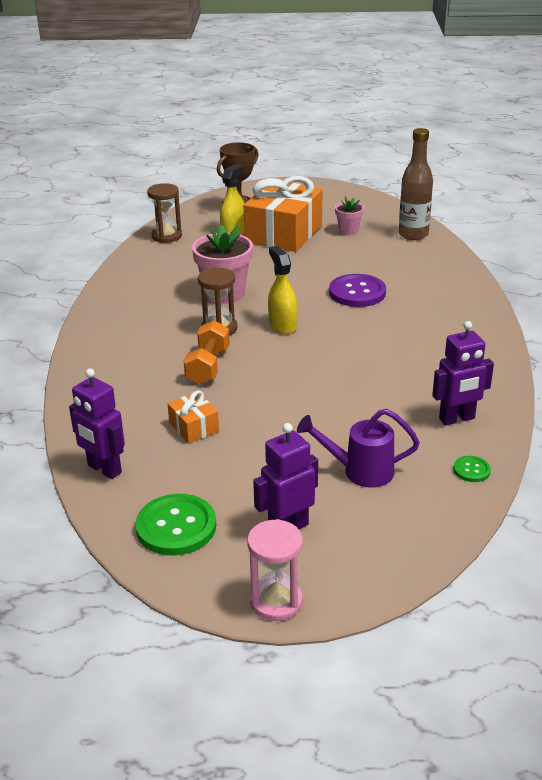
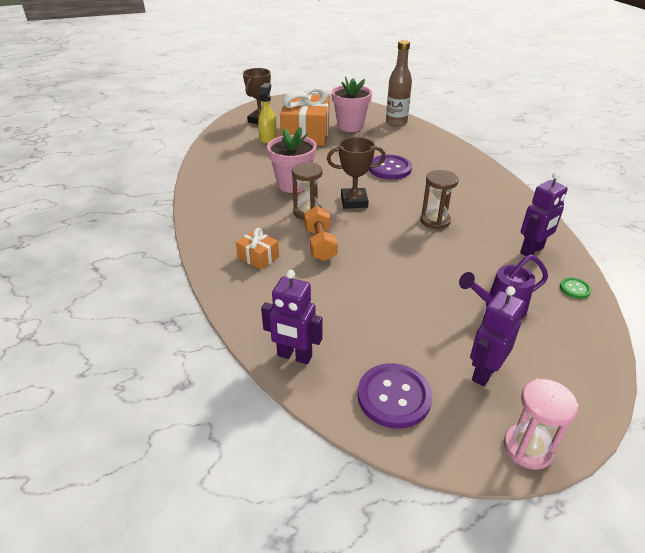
camera: 20 degrees left, 5 degrees up
green button [135,494,216,556] -> purple button [358,363,432,429]
brown hourglass [147,183,182,243] -> brown hourglass moved to [420,170,459,230]
orange gift [167,391,219,443] -> orange gift moved to [236,228,279,270]
yellow spray bottle [268,246,297,334] -> brown trophy [327,137,386,209]
pink flower pot [335,197,364,235] -> pink flower pot [332,76,372,132], size x1.85

